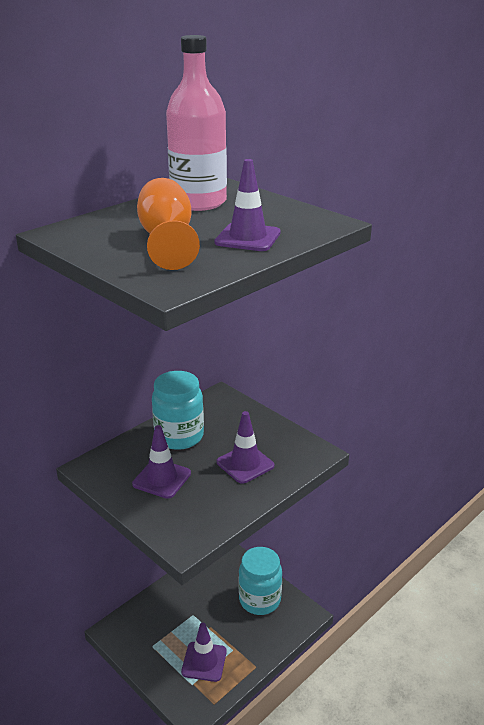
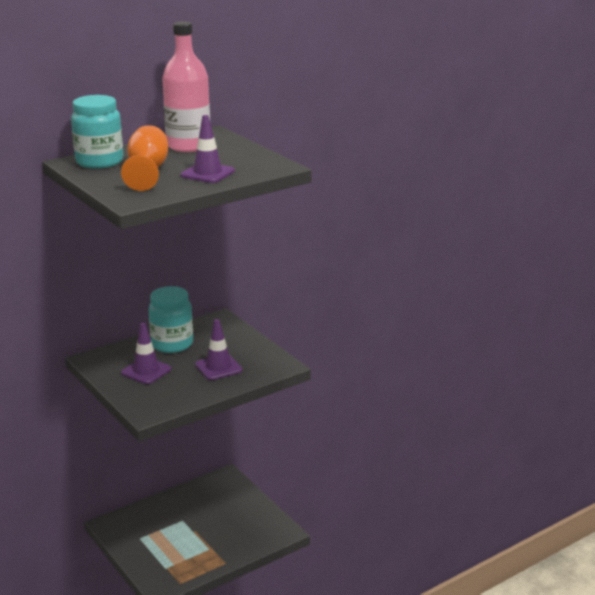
camera: 10 degrees right, 5 degrees down
purple traffic cone [181,623,227,682] -> none
turquoise jar [239,547,282,615] -> turquoise jar moved to [71,95,123,169]

